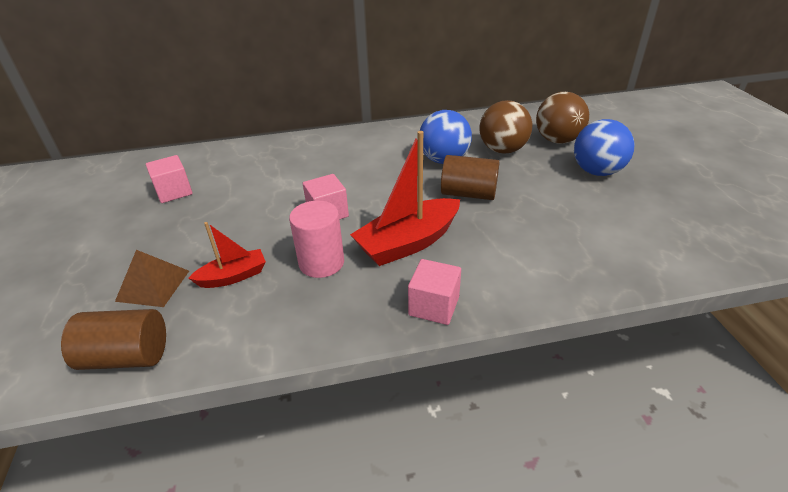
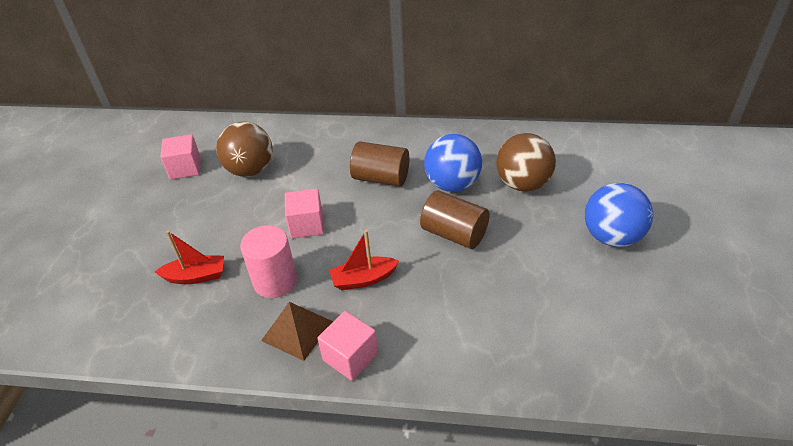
camera: 20 degrees right, 5 degrees up
brown cylinder [61,309,166,370] -> brown cylinder moved to [350,141,409,187]
brown pyramid [115,250,189,307] -> brown pyramid moved to [261,302,333,361]
red boat [350,131,460,266] -> red boat [329,230,399,290], size x0.57
brown ball [536,92,589,144] -> brown ball moved to [216,122,273,177]

